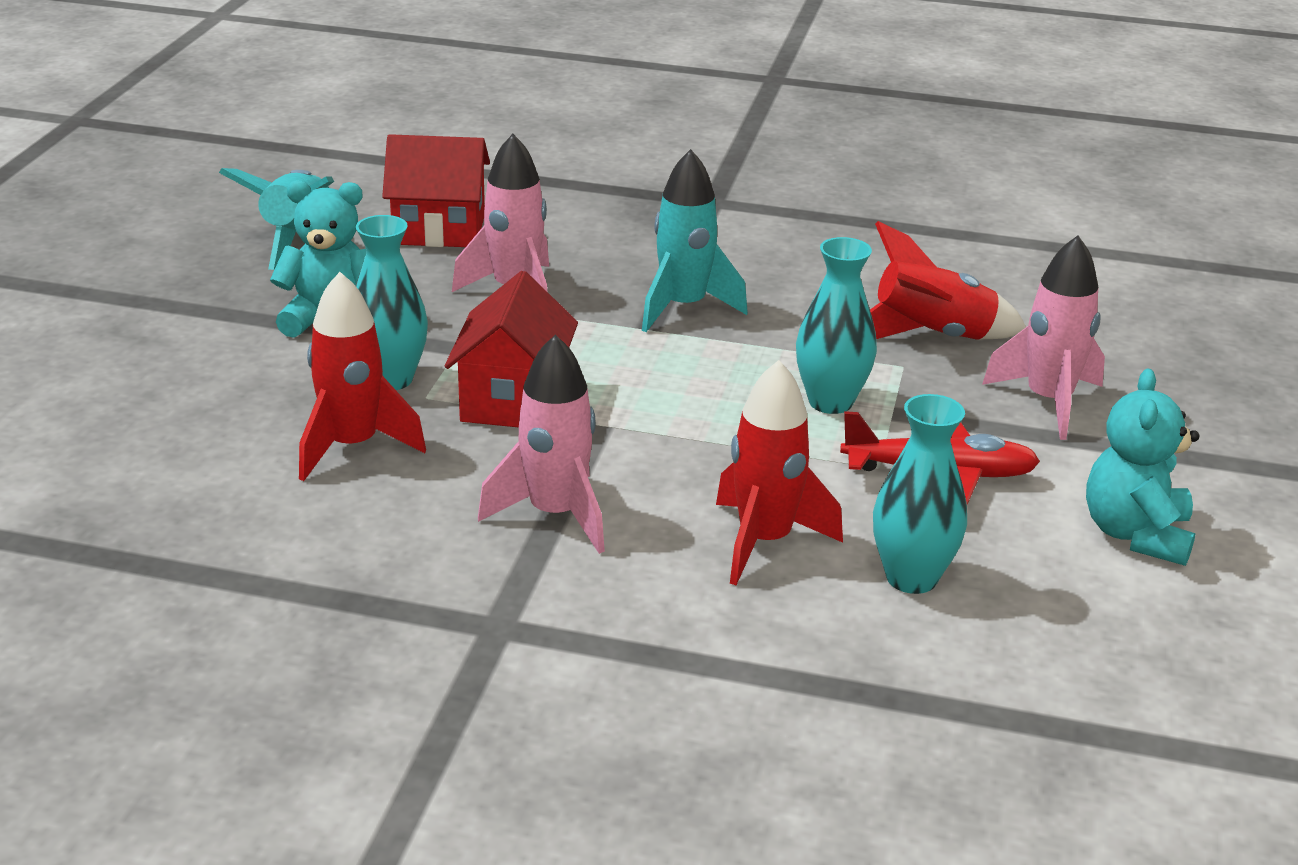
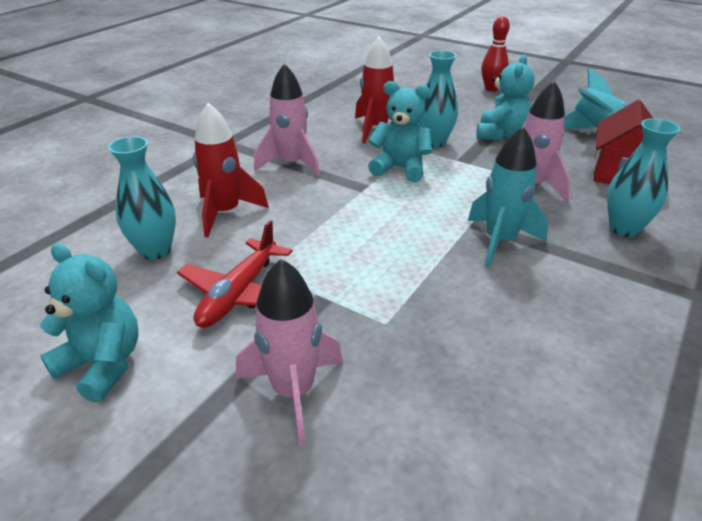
camera: 110 degrees right, 5 degrees up
red house [445,271,578,427] -> turquoise teddy bear [368,81,432,182]
turquoise vase [796,237,877,414] -> turquoise vase moved to [607,119,680,237]
red rocket [870,221,1026,340] -> none
none -> red bowling pin [481,16,510,91]

